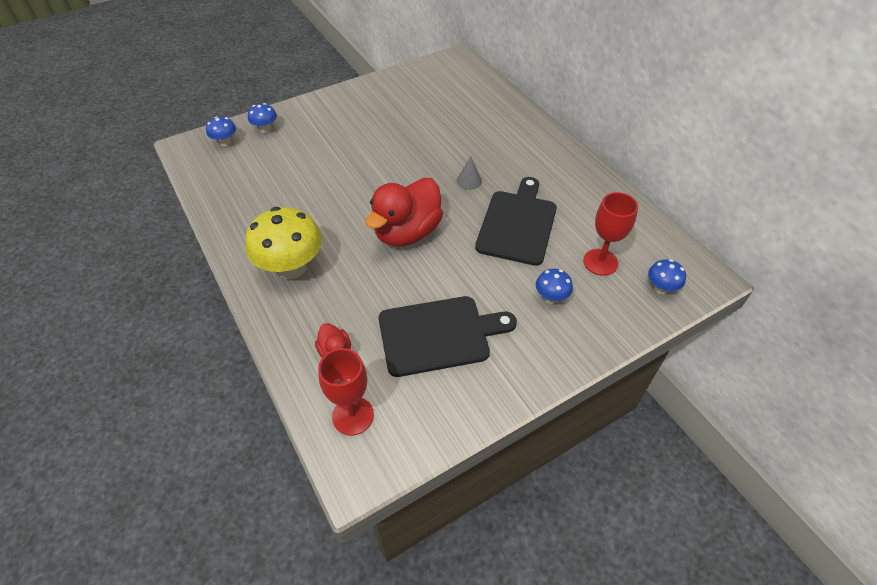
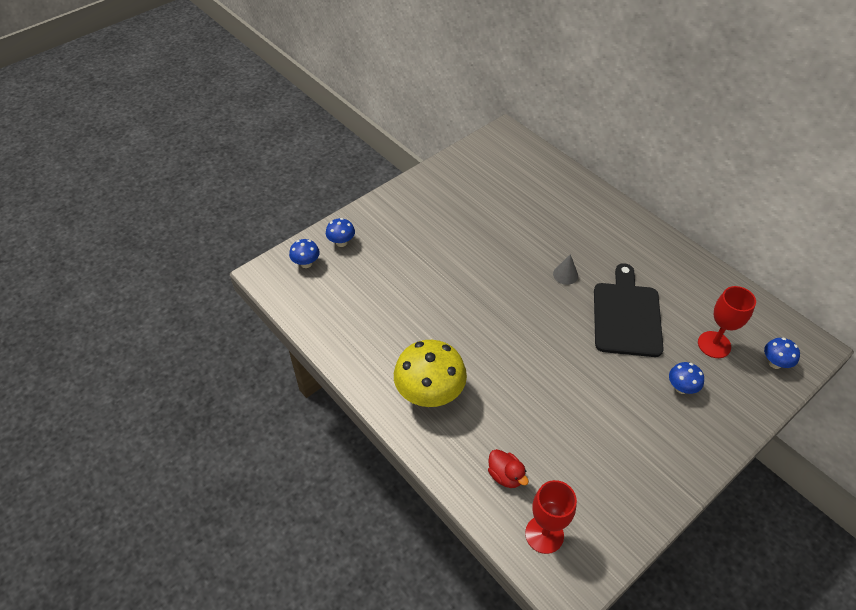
camera: 10 degrees left, 0 degrees up
red duck [365,178,443,246] -> none
black cutting board [379,296,517,377] -> none

